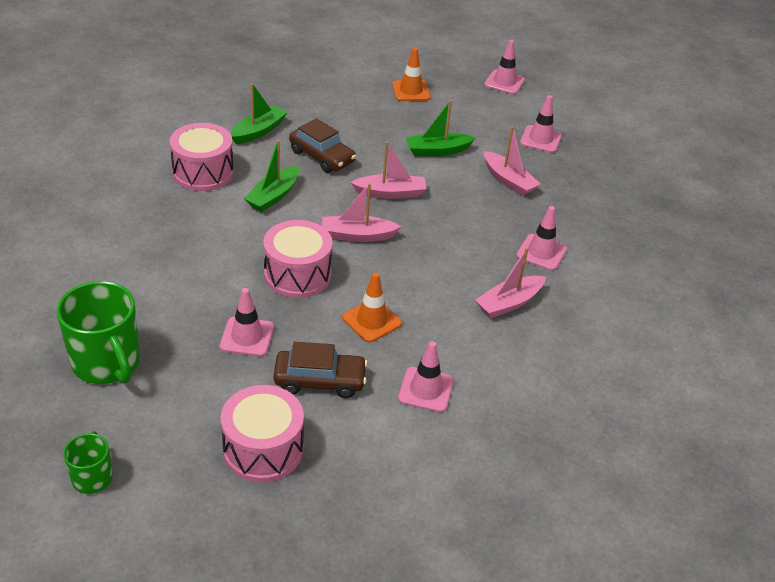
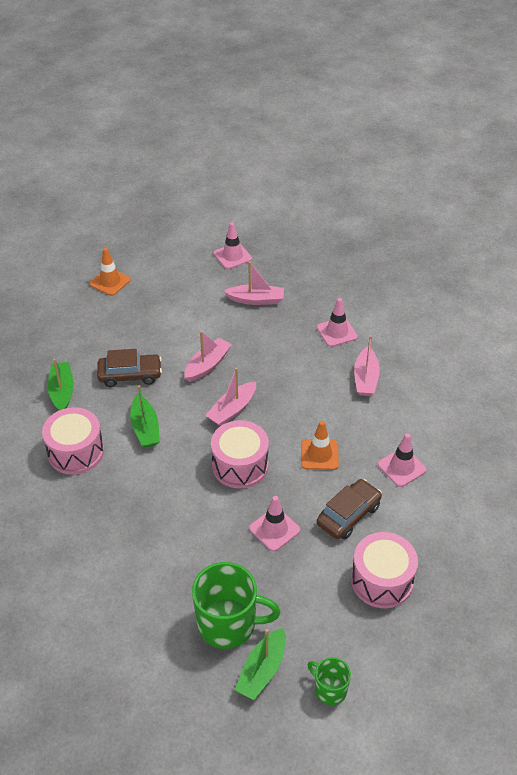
camera: 45 degrees left, 5 degrees up
green boat [405,100,475,156] -> green boat moved to [235,627,286,700]
pink traffic cone [484,40,525,94] -> none

